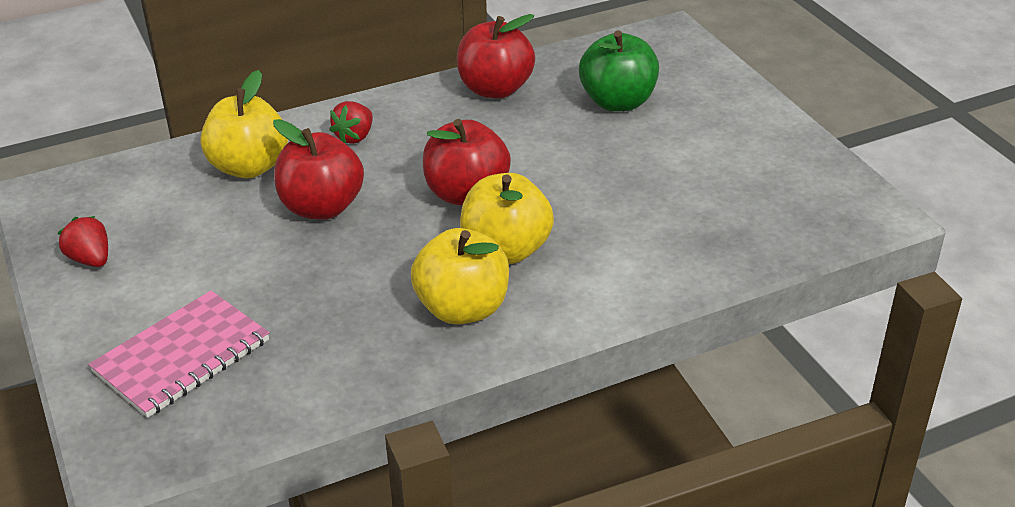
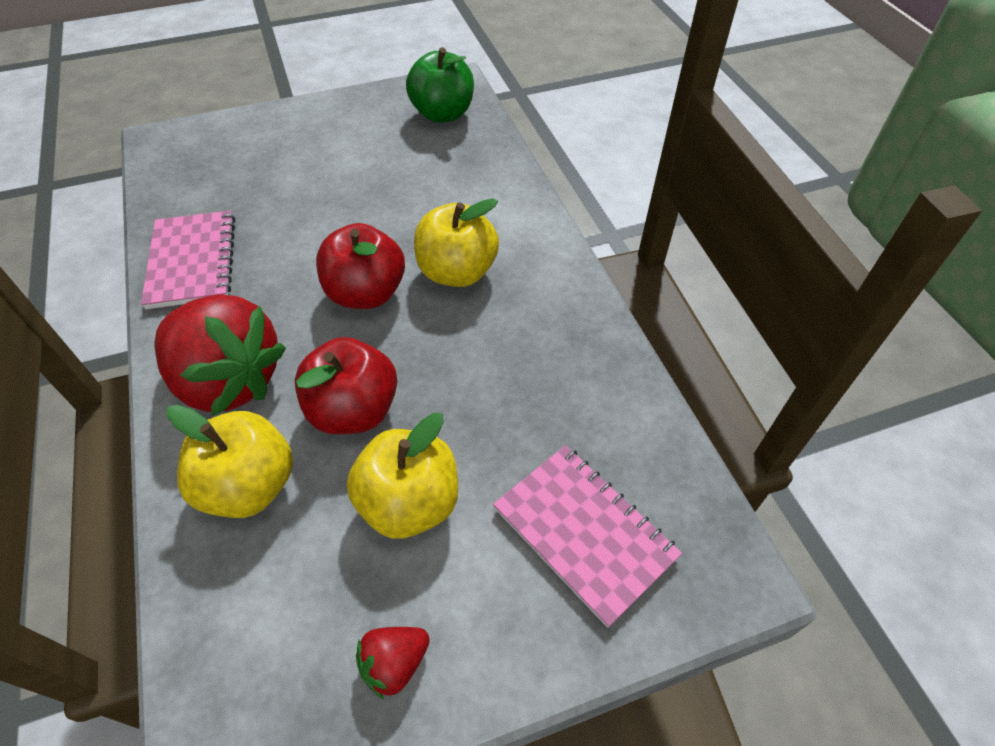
camera: 85 degrees left, 15 degrees up
red strawberry [329,101,373,144] -> red strawberry [154,294,286,416], size x2.31
yellow apple [411,228,509,324] -> yellow apple moved to [346,413,458,539]
red apple [457,14,535,99] -> pink notebook [141,210,235,309]
green apple [579,31,659,111] -> green apple moved to [406,47,474,123]

